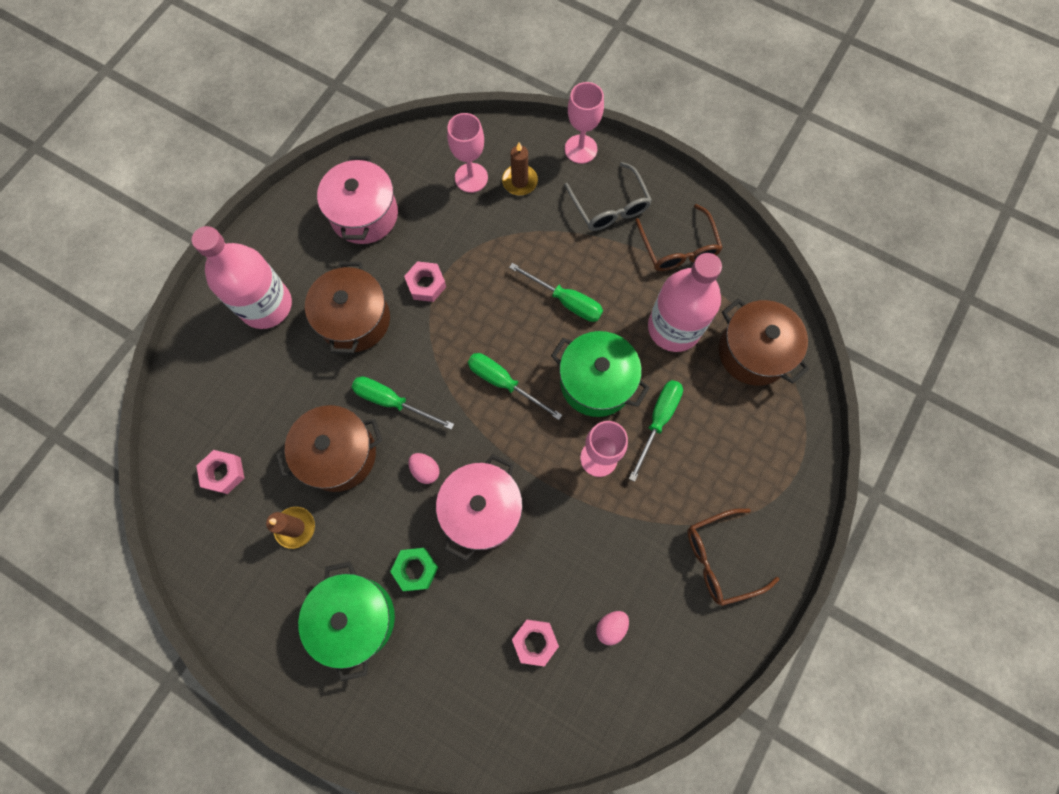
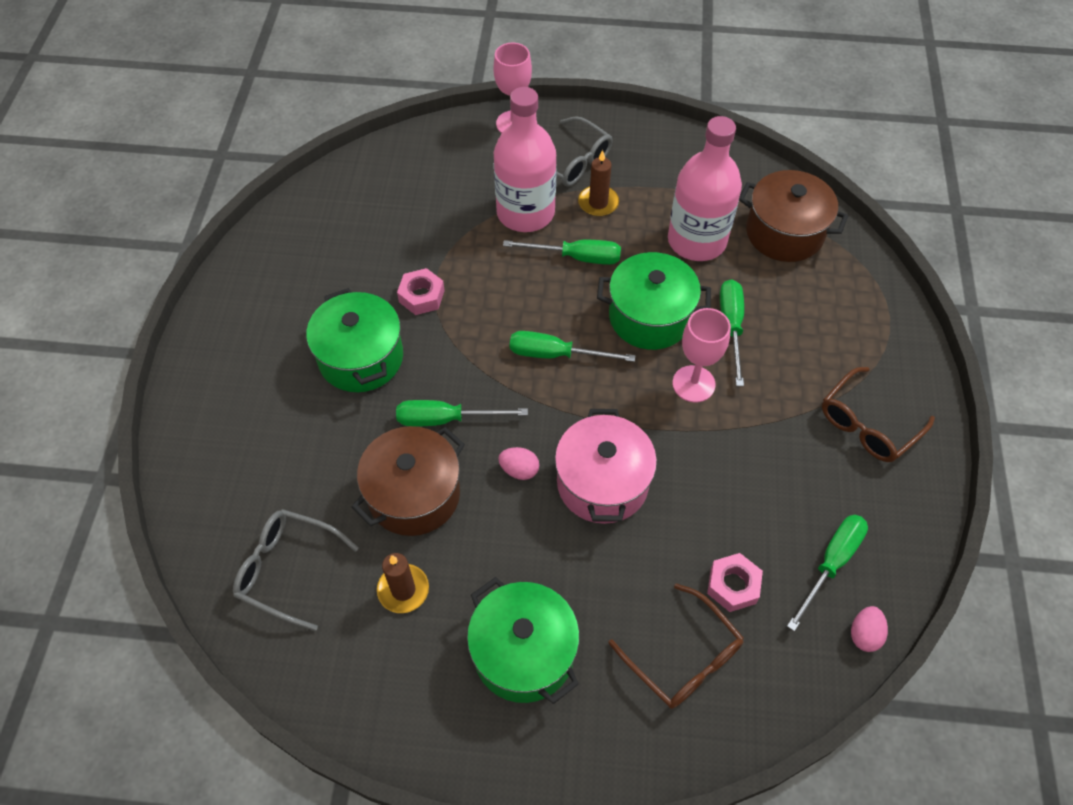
camera: 25 degrees left, 15 degrees down
pink bottle [192,226,292,329] -> pink bottle moved to [494,87,557,232]
pink nut [196,450,244,494] -> grey glasses [233,509,359,631]
brown pot [305,262,390,353] -> green pot [306,288,403,392]
pink pot [317,156,398,244] -> none
green nut [390,548,439,591] -> none
pink goblet [447,113,488,193] -> none
brown candle [502,142,538,195] -> brown candle moved to [578,150,619,217]
pink egg [596,611,629,645] -> pink egg moved to [851,606,888,652]
brown glasses [635,204,723,271] -> brown glasses moved to [608,583,744,709]
none -> green screwdriver [787,515,868,631]

